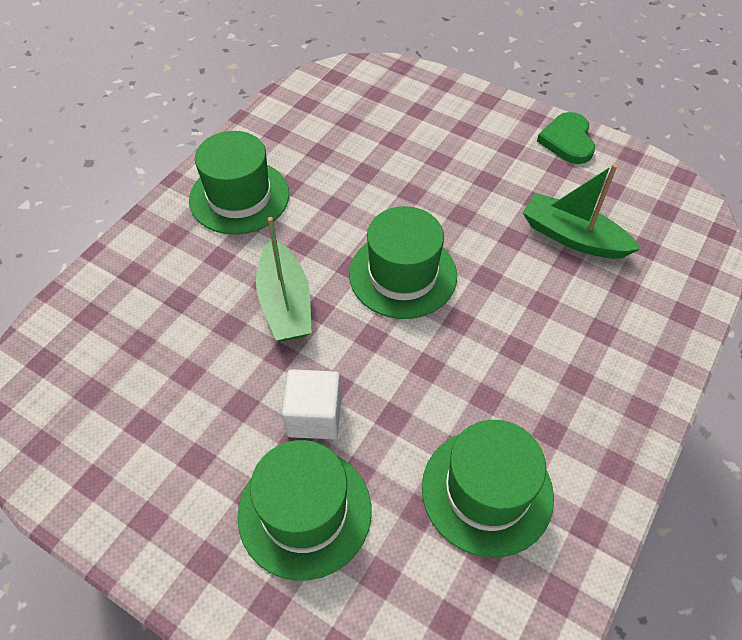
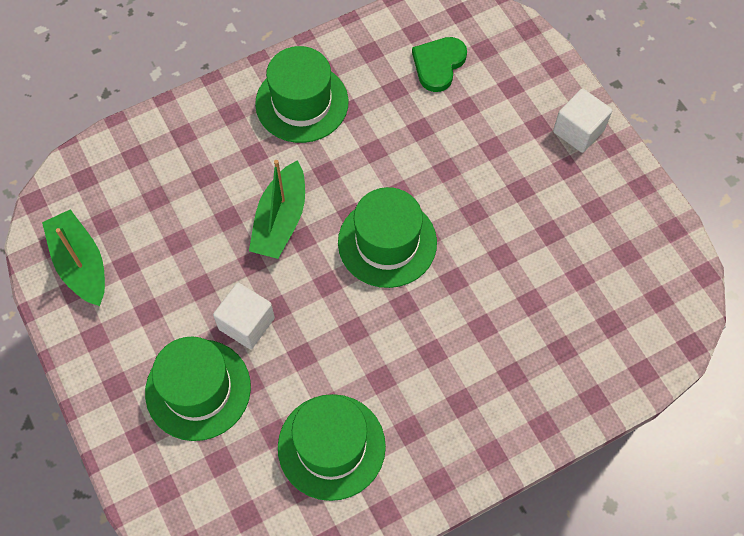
camera: 30 degrees right, 10 degrees up
green boat [523,164,641,259] -> green boat moved to [42,209,105,306]
green heart [537,112,595,164] -> green heart moved to [412,37,467,92]
none -> white cube [553,88,612,153]

